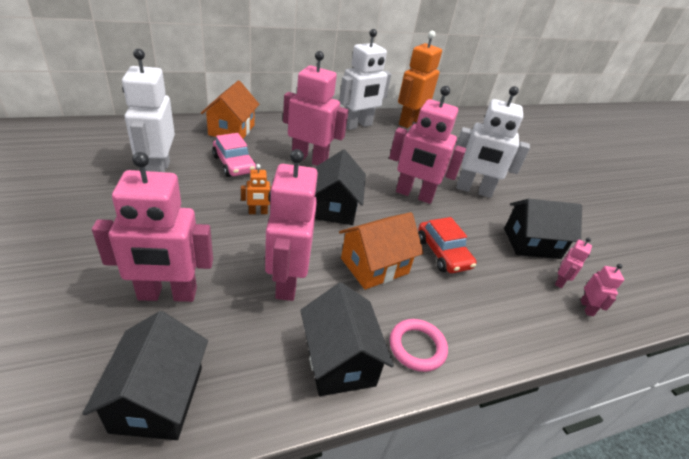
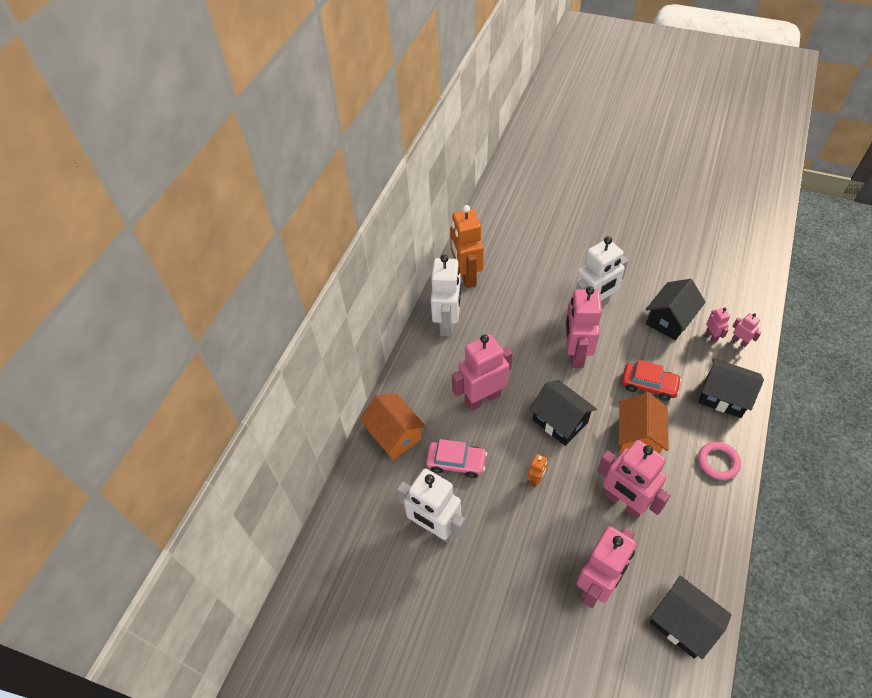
camera: 40 degrees left, 15 degrees up
black house [300,283,394,396] -> black house moved to [699,358,764,418]
pink robot [389,86,466,204] -> pink robot turned 120 degrees clockwise [565,286,602,368]

